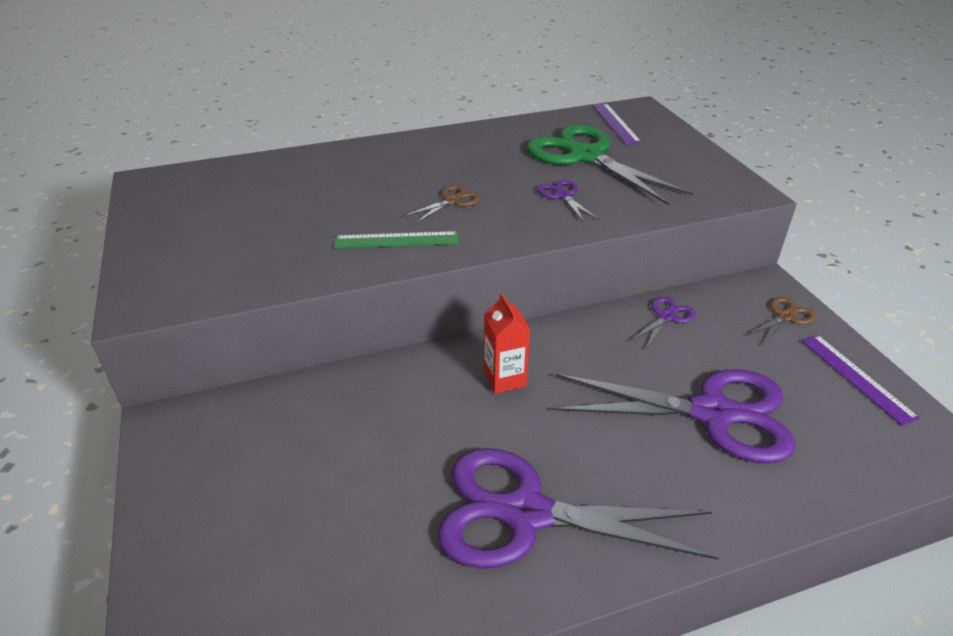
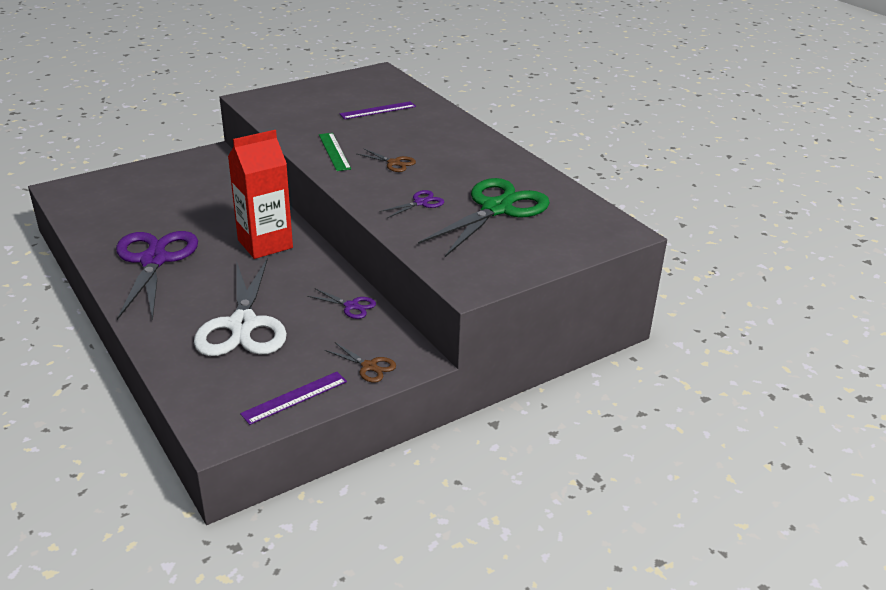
camera: 75 degrees right, 5 degrees down
red carton [484,293,530,394] -> red carton [228,130,293,259], size x1.83
purple scissors [552,369,796,464] -> white scissors [194,258,287,356]
purple ruler [592,103,642,144] -> purple ruler moved to [340,101,416,119]

